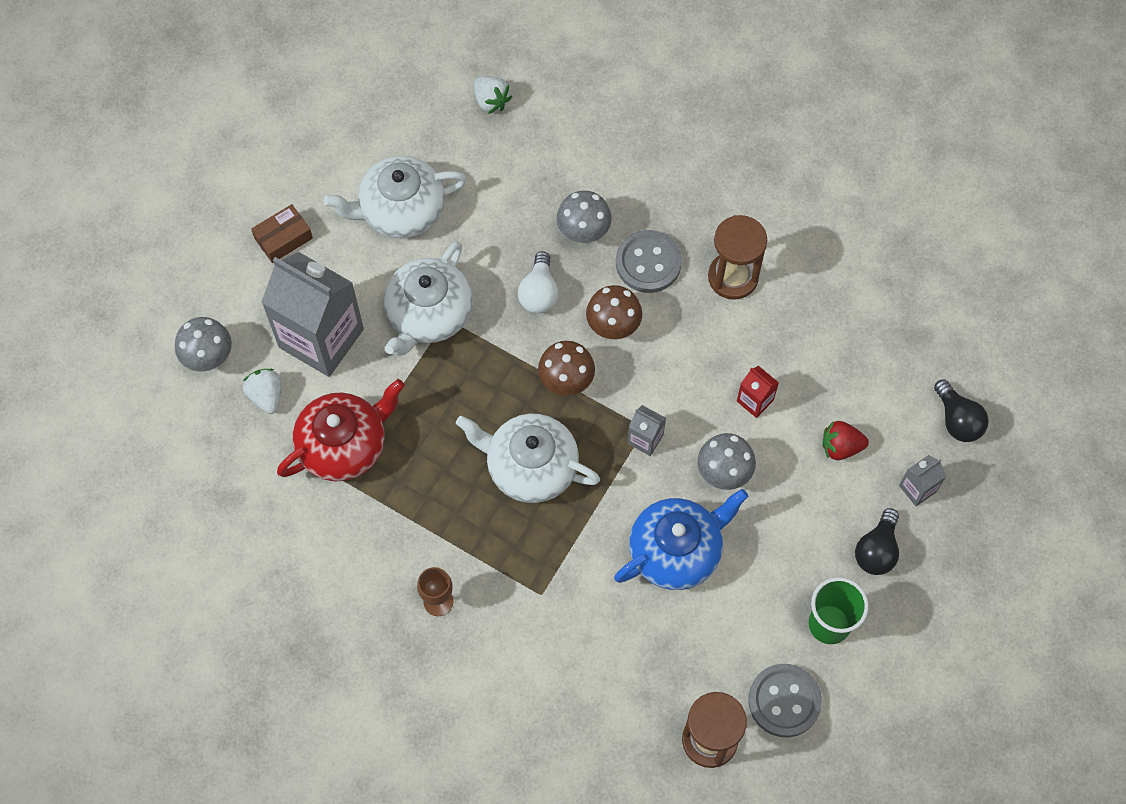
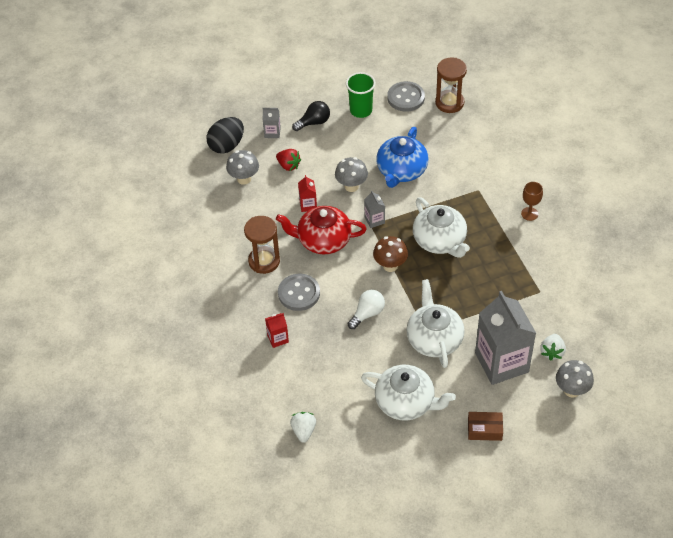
camera: 140 degrees left, 15 degrees down
red teapot [277,379,405,481] -> red teapot moved to [276,206,367,255]
white teapot [384,241,473,356] -> white teapot turned 75 degrees counterclockwise [406,279,465,368]
grey mushroom [556,191,612,244] -> grey mushroom moved to [226,150,259,185]
brown mushroom [586,285,642,339] -> none
blue teapot [614,489,748,590] -> blue teapot turned 75 degrees counterclockwise [376,127,429,188]
black light bulb [934,379,988,442] -> black egg [207,117,244,154]
none -> red carton [265,313,289,348]

